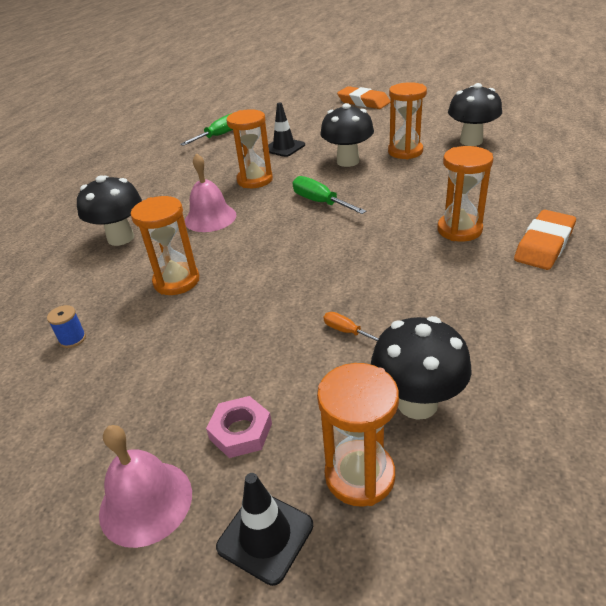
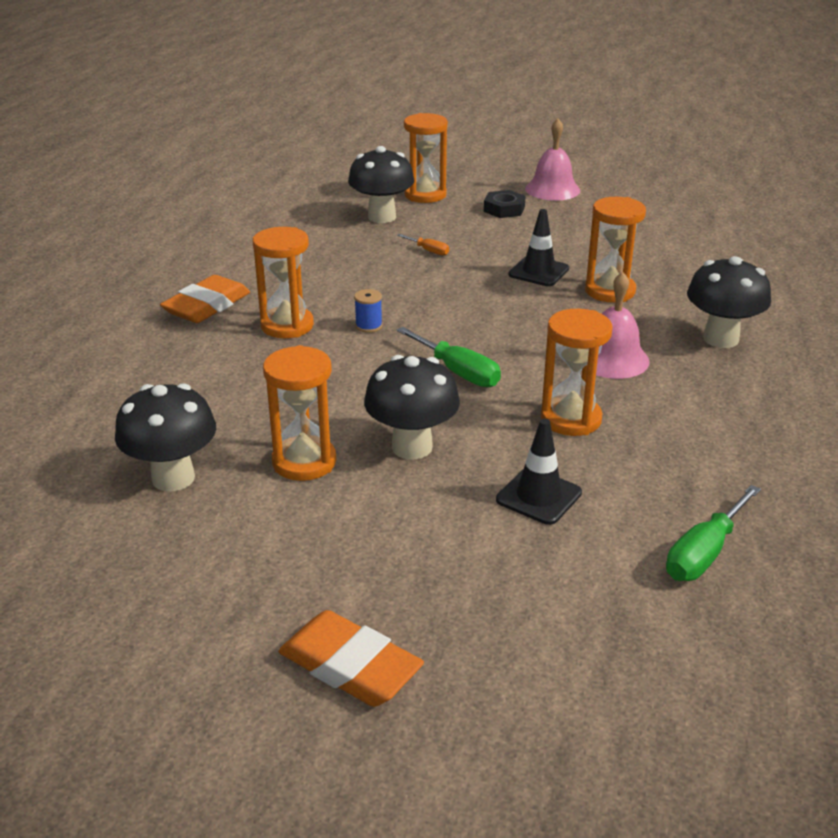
camera: 175 degrees right, 5 degrees down
blue spool [47,305,86,348] -> blue spool moved to [354,289,383,333]
pink nut [206,396,272,458] -> black nut [484,190,526,218]
black traffic cone [216,473,313,586] -> black traffic cone moved to [509,209,569,286]

